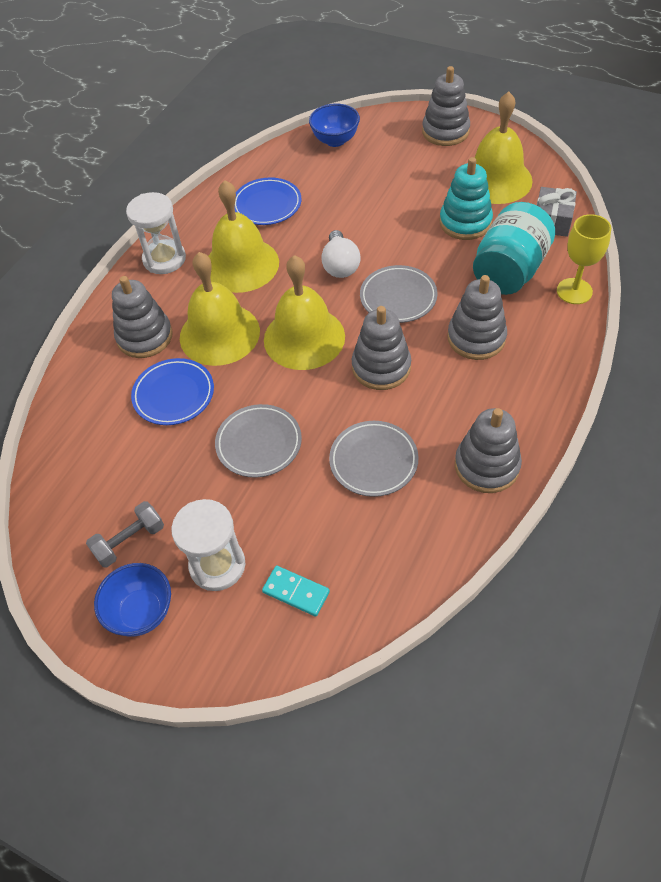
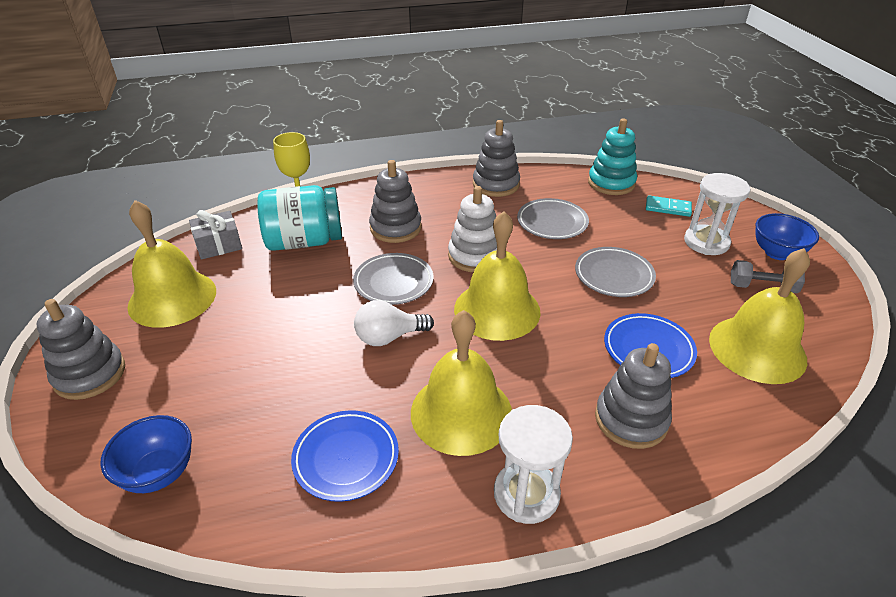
camera: 135 degrees left, 15 degrees down
yellow bell [180,252,260,366] -> yellow bell moved to [709,248,810,384]
turquoise domino [262,566,330,617] -> turquoise domino turned 60 degrees counterclockwise [646,195,692,217]
white light bulb [321,230,361,278] -> white light bulb turned 150 degrees counterclockwise [354,300,434,346]
grey stacking toy [352,306,411,390] -> white stacking toy [448,186,497,272]
turquoise stacking toy [440,157,493,240] -> turquoise stacking toy moved to [588,118,637,195]

